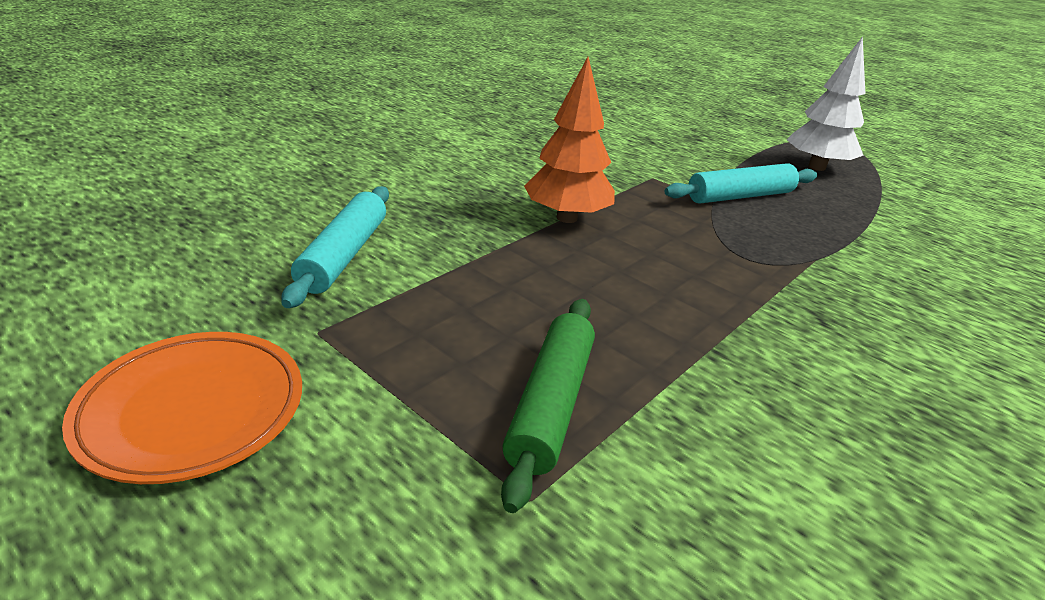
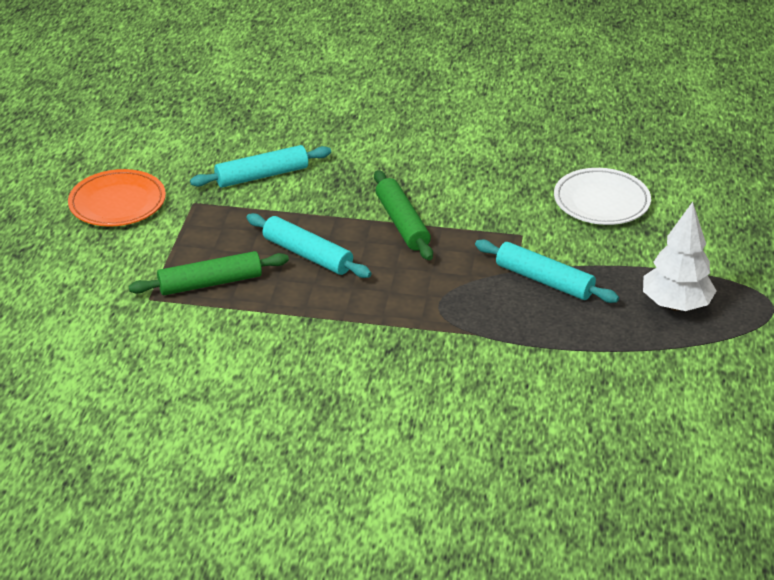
camera: 60 degrees right, 5 degrees up
orange tree [524,57,615,223] -> green rolling pin [374,170,433,260]
none -> turquoise rolling pin [246,213,371,278]
none -> white plate [554,168,651,225]

